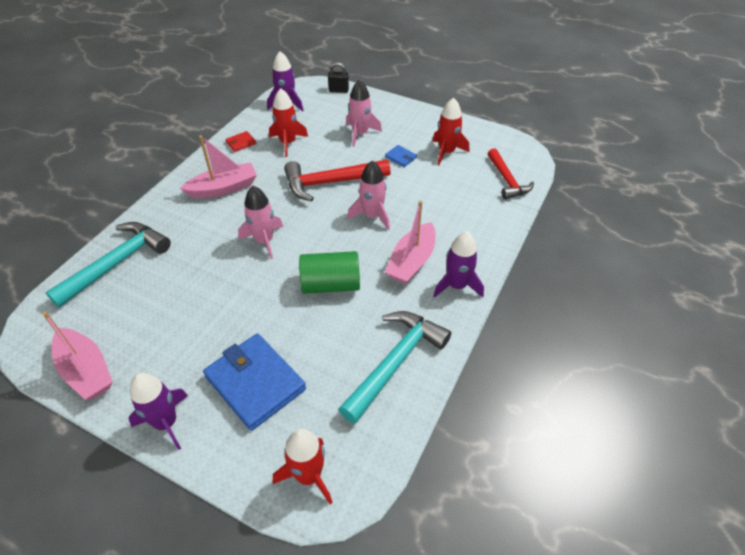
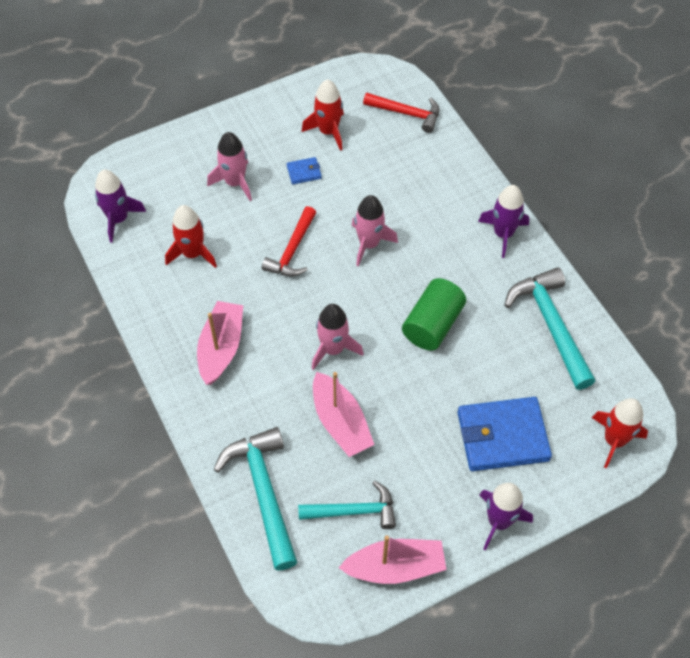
camera: 55 degrees left, 10 degrees up
red wallet [225,131,256,152] -> none
red hammer [284,160,391,202] -> red hammer [262,206,317,277], size x0.66
black padlock [328,62,349,93] -> none
pink boat [385,200,435,284] -> pink boat moved to [313,372,374,457]
none -> turquoise hammer [298,481,396,529]

